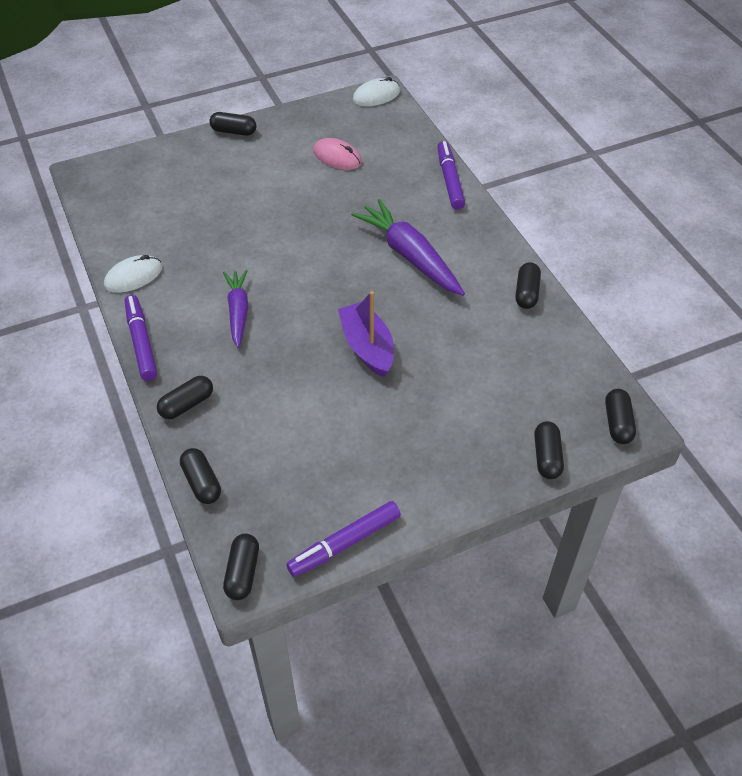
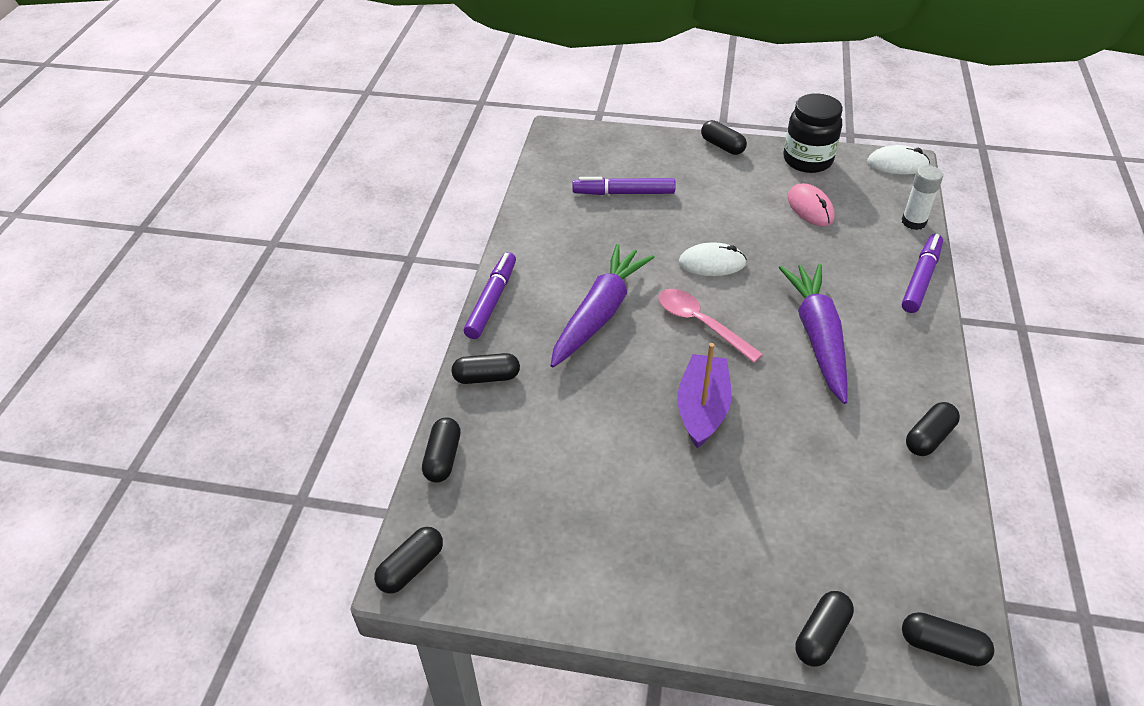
camera: 35 degrees right, 5 degrees down
white mouse [104,255,162,293] -> white mouse moved to [678,242,747,276]
purple carrot [223,270,248,348] -> purple carrot [550,244,655,367], size x1.58
purple marker [286,501,401,577] -> purple marker moved to [572,177,676,195]
black capsule [605,389,636,444] -> black capsule turned 75 degrees clockwise [902,612,994,666]
none -> pink spoon [658,289,763,363]
none -> black jar [783,93,843,173]
none -> white glue stick [902,165,943,230]

